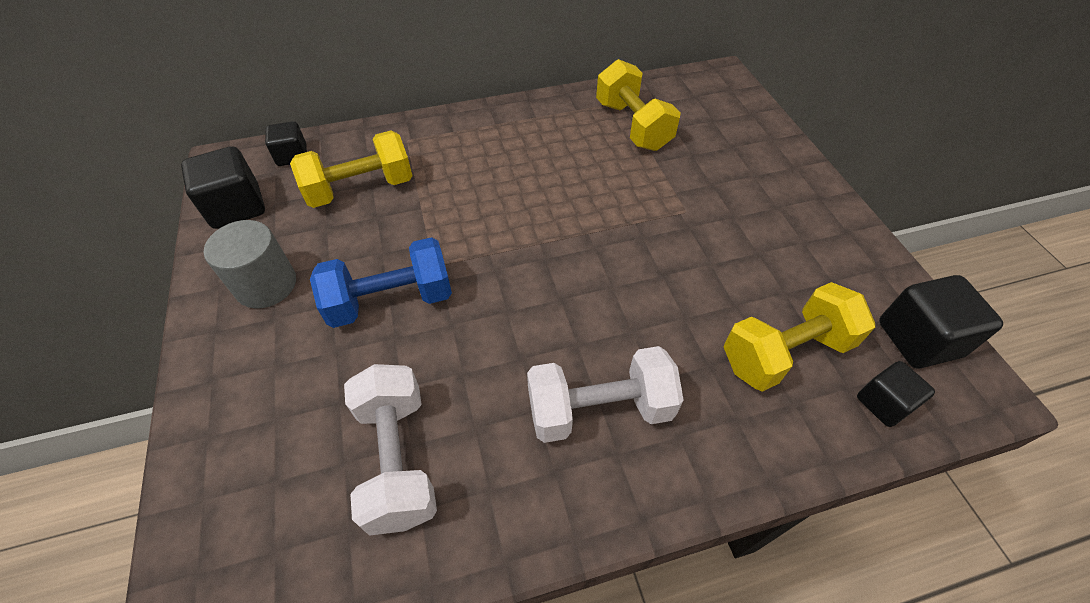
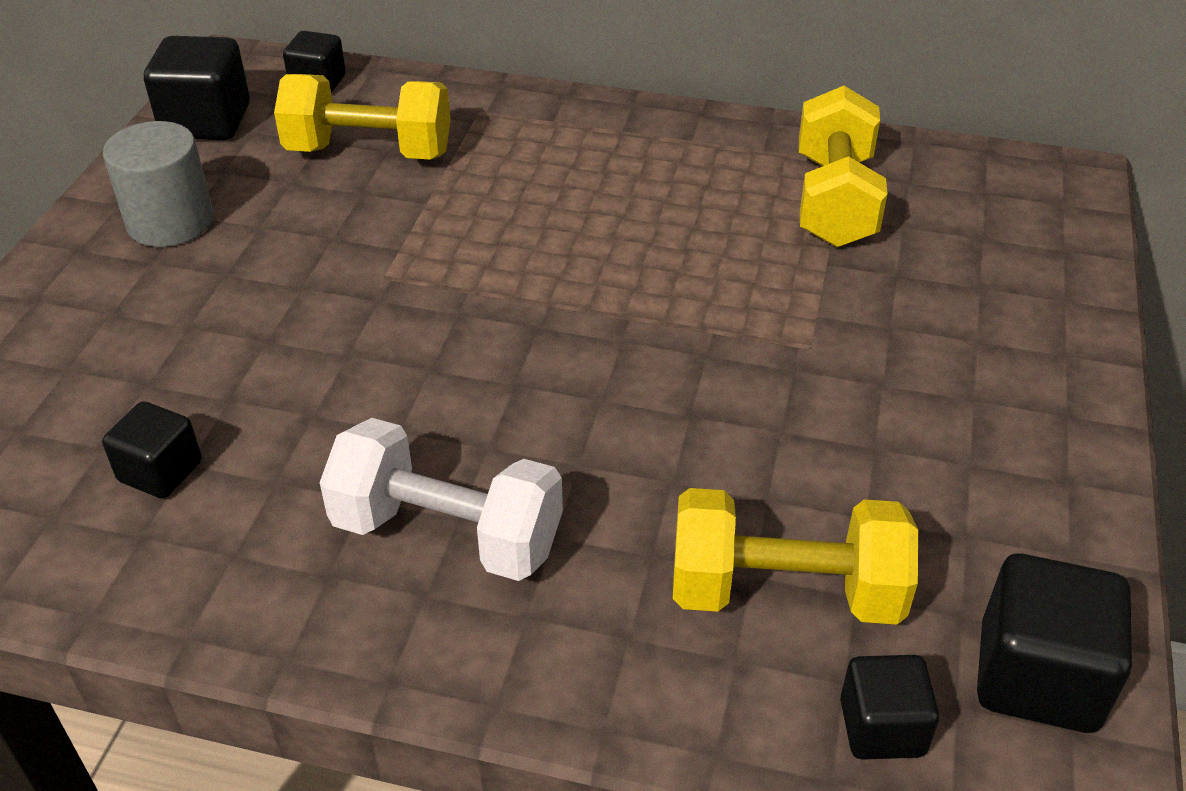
camera: 30 degrees right, 10 degrees down
blue dumbbell [310,237,452,328] -> none
white dumbbell [344,364,437,536] -> black cube [102,401,202,498]

